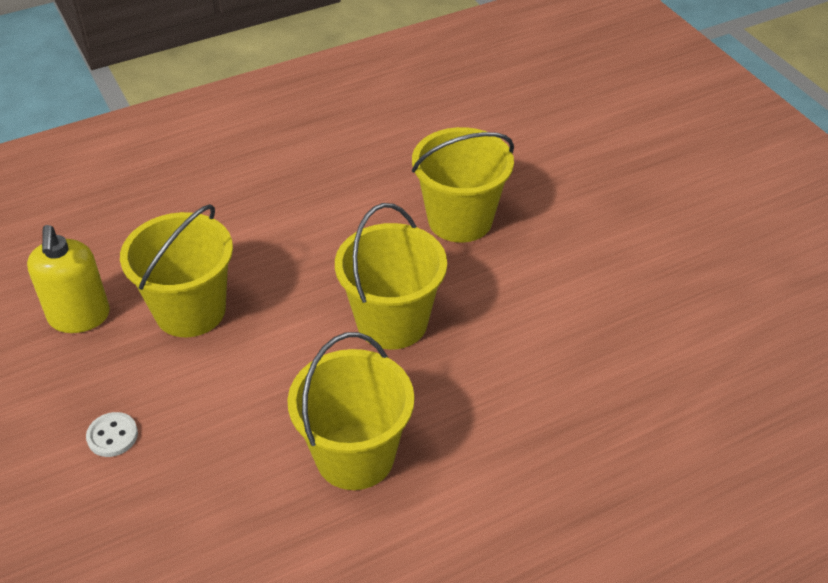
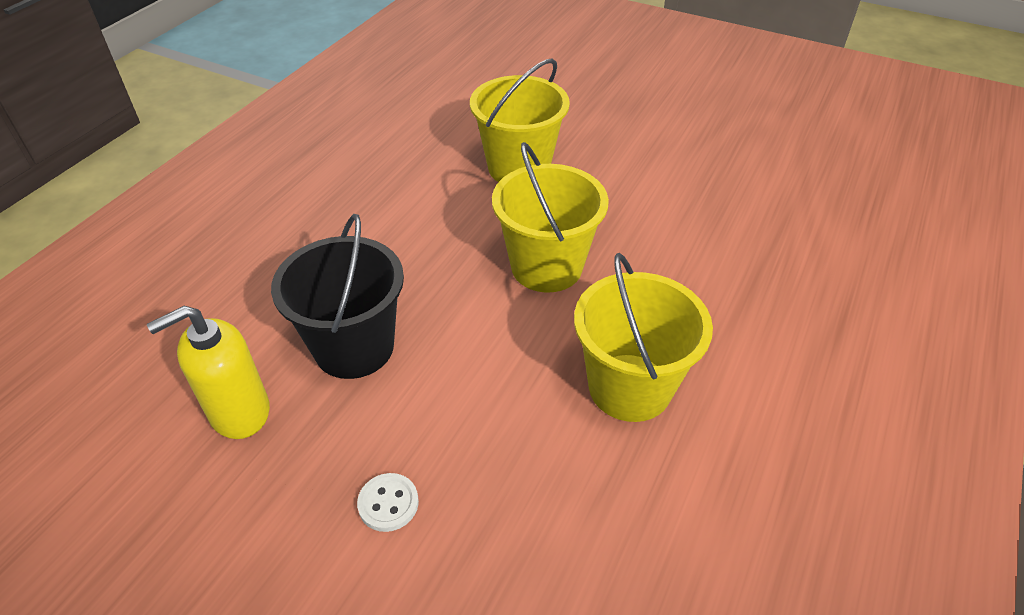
camera: 35 degrees left, 0 degrees up
yellow soap dispenser [27,225,110,333] -> yellow soap dispenser turned 105 degrees clockwise [147,306,270,439]
yellow bucket [120,204,233,337] -> black bucket [271,214,404,379]

